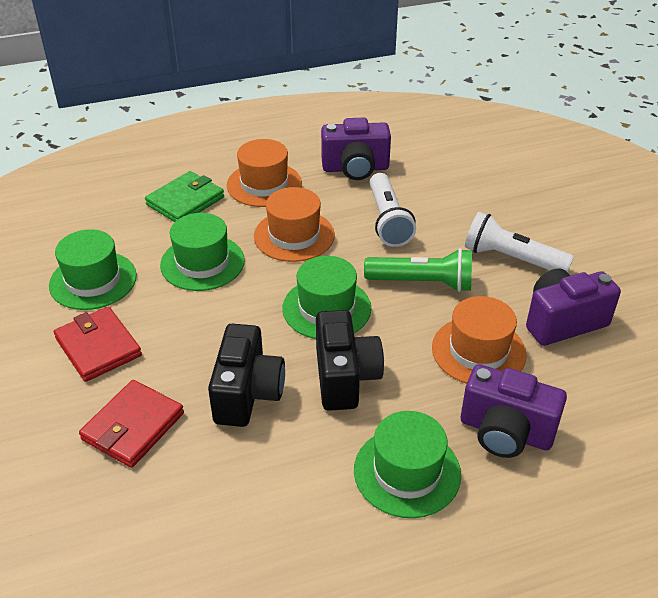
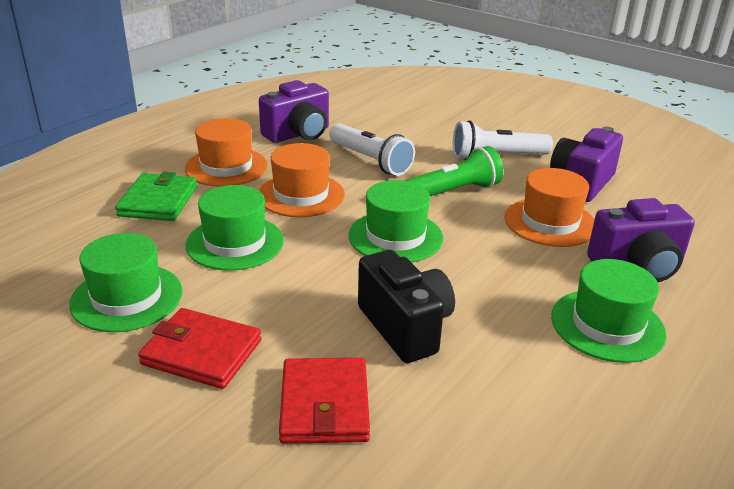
camera: 35 degrees left, 10 degrees down
black camera [316,310,384,411] -> none

